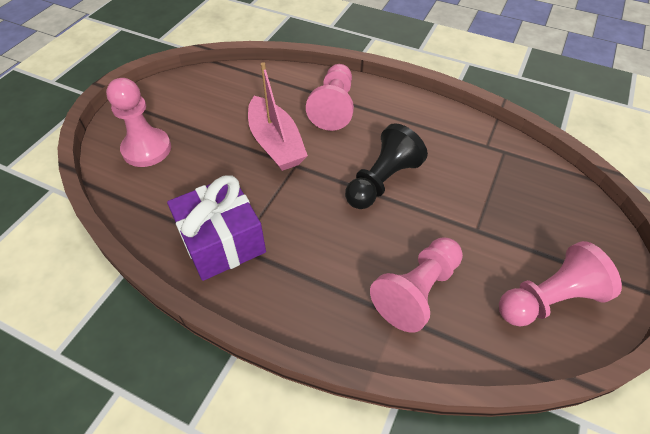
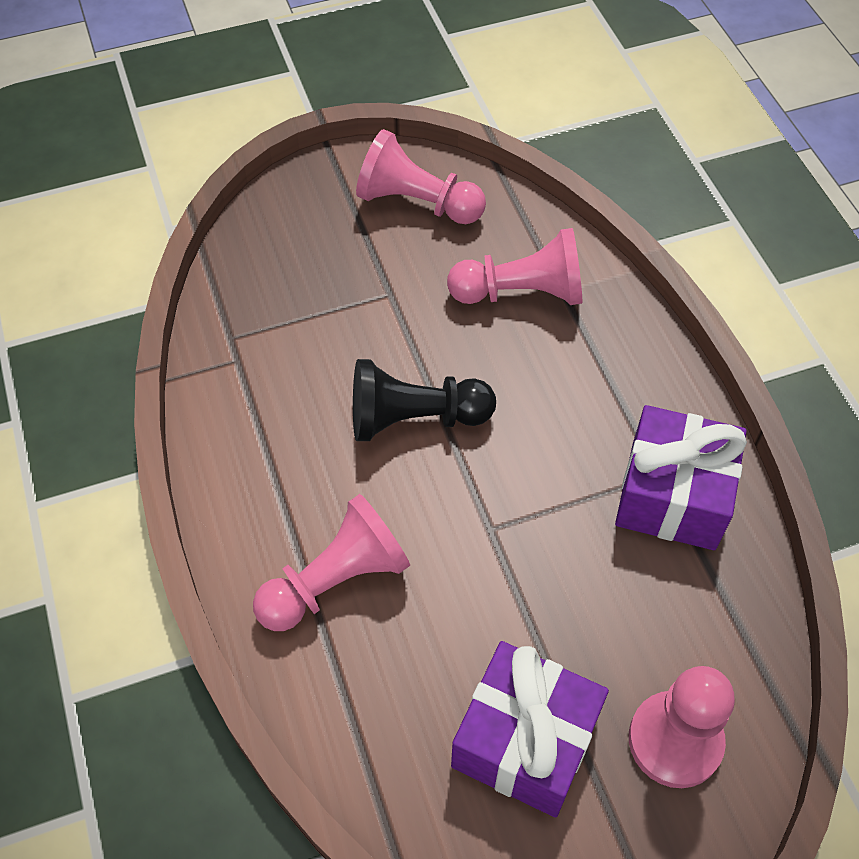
camera: 135 degrees left, 5 degrees up
pink boat [248,62,308,171] -> none
none -> purple gift [451,641,609,817]

